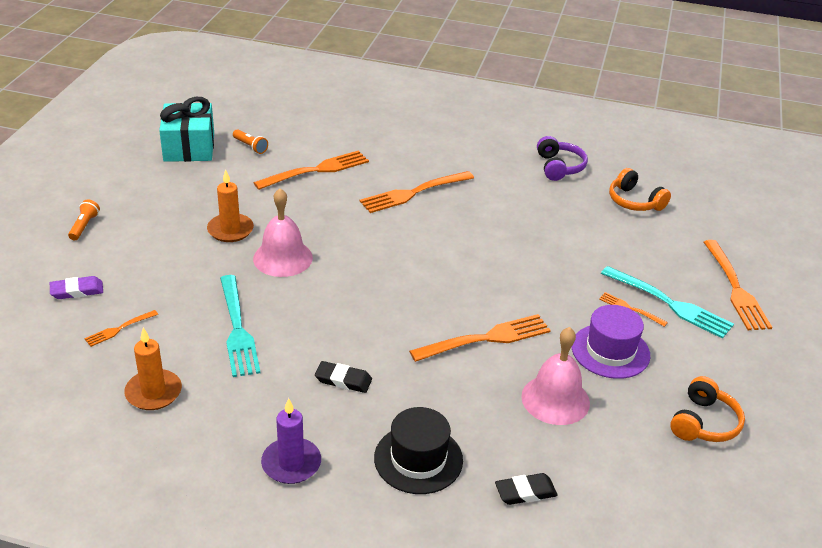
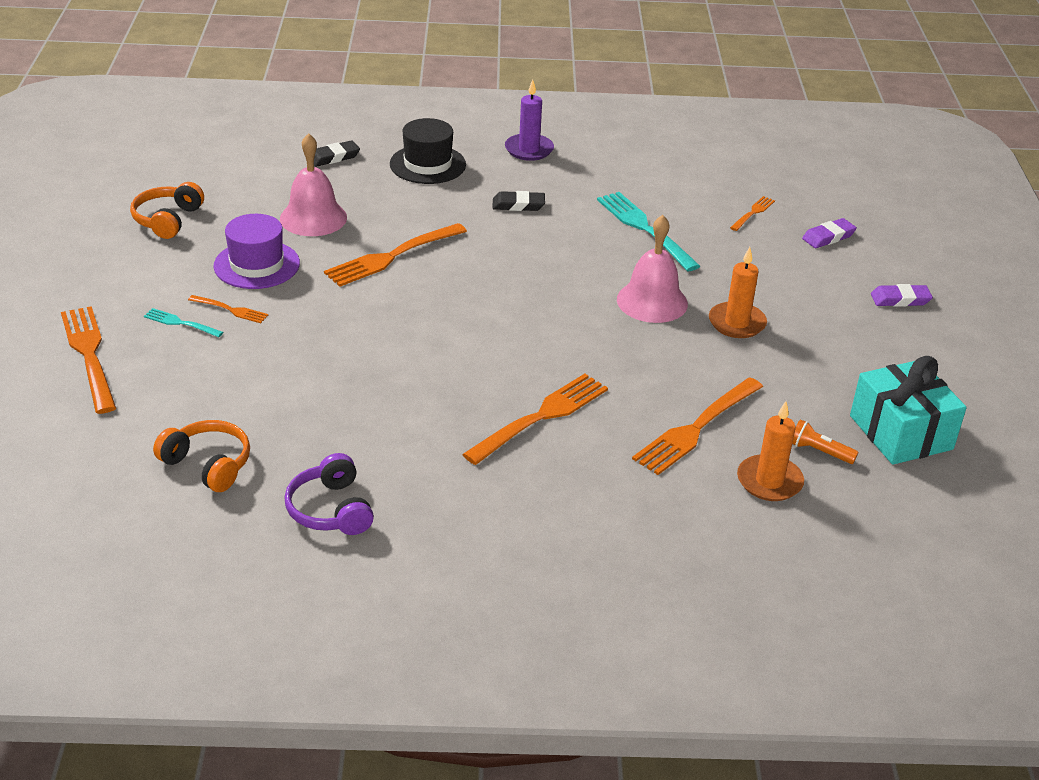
camera: 165 degrees right, 0 degrees up
orange flashlight [68,199,100,240] -> purple eraser [871,284,933,307]
orange candle [124,328,182,410] -> orange candle moved to [737,401,804,501]
turquoise fork [601,266,734,339] -> turquoise fork [144,308,223,337], size x0.51

